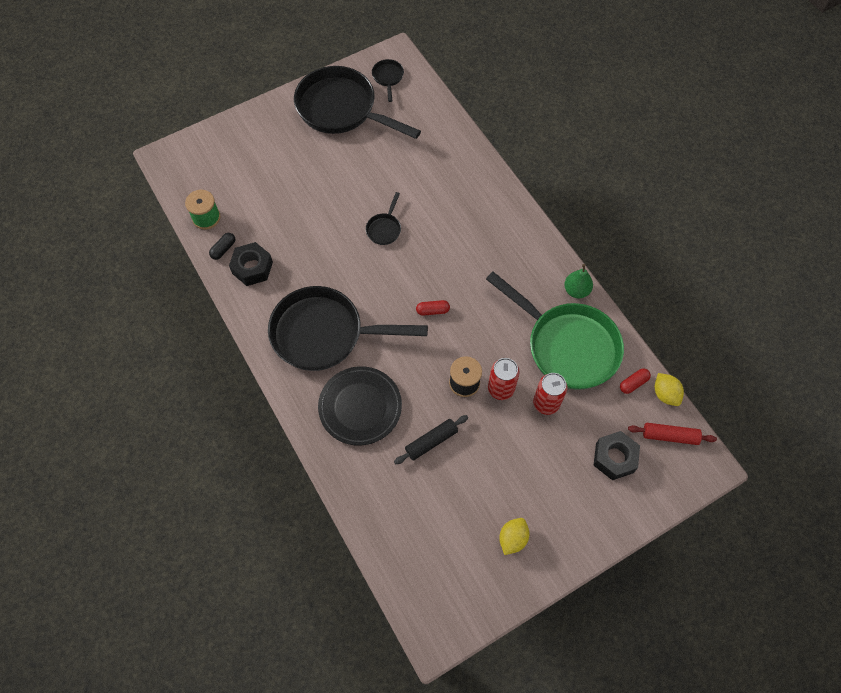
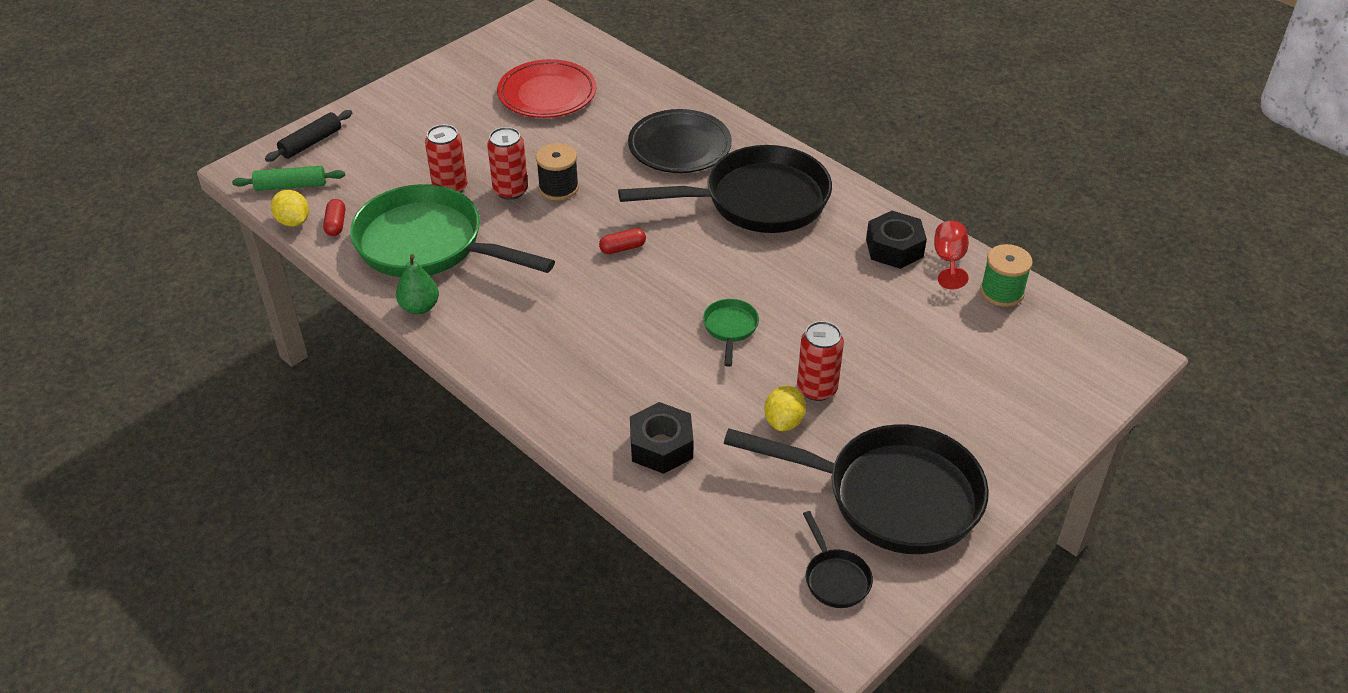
camera: 165 degrees right, 20 degrees down
black capsule [209,233,235,260] -> red goblet [934,221,969,290]
black pan [366,192,401,245] -> green pan [703,299,759,367]
black rolling pin [394,415,468,464] -> black rolling pin moved to [265,110,352,162]
yellow lemon [499,518,529,555] -> yellow lemon moved to [764,386,806,431]
black nut [593,431,640,480] -> black nut moved to [630,402,694,474]
red capsule [620,368,651,394] -> red capsule turned 45 degrees counterclockwise [323,199,345,236]
red rolling pin [628,423,717,445] -> green rolling pin [232,166,345,191]
none -> red plate [497,59,596,118]
none -> red can [797,321,844,401]

